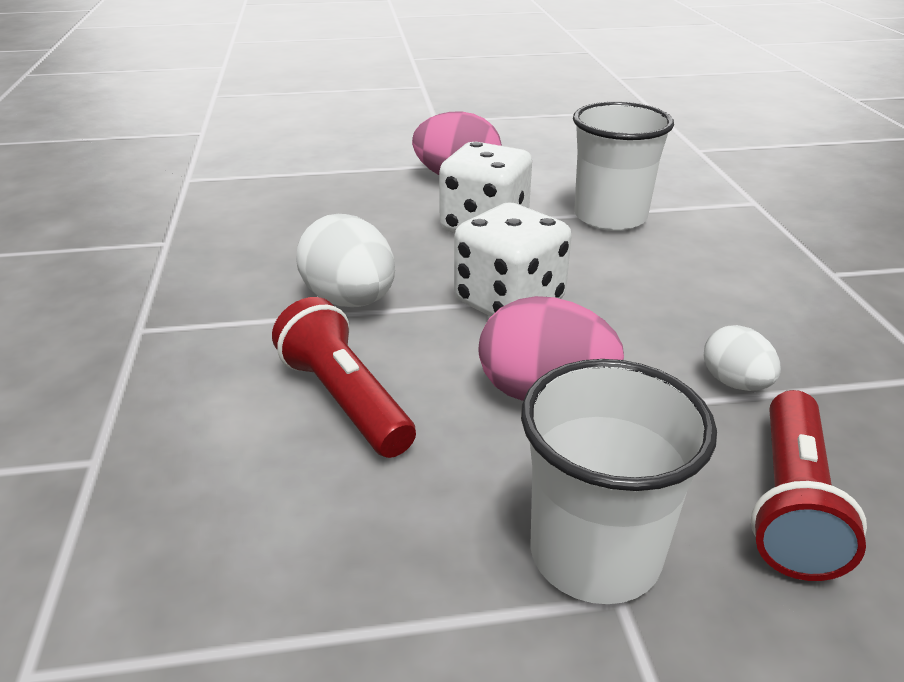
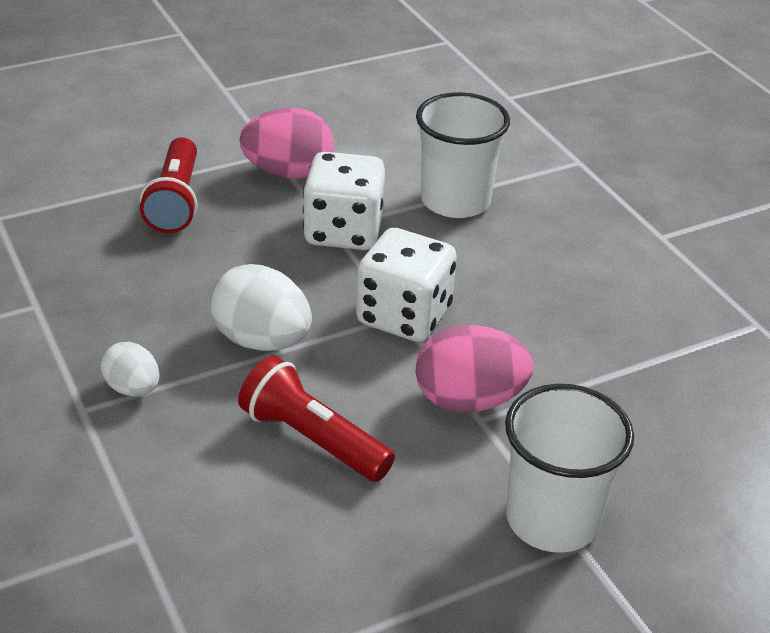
camera: 20 degrees left, 5 degrees up
white egg [704,325,781,391] -> white egg moved to [101,342,159,396]
red flashlight [751,390,867,581] -> red flashlight moved to [140,137,198,233]

